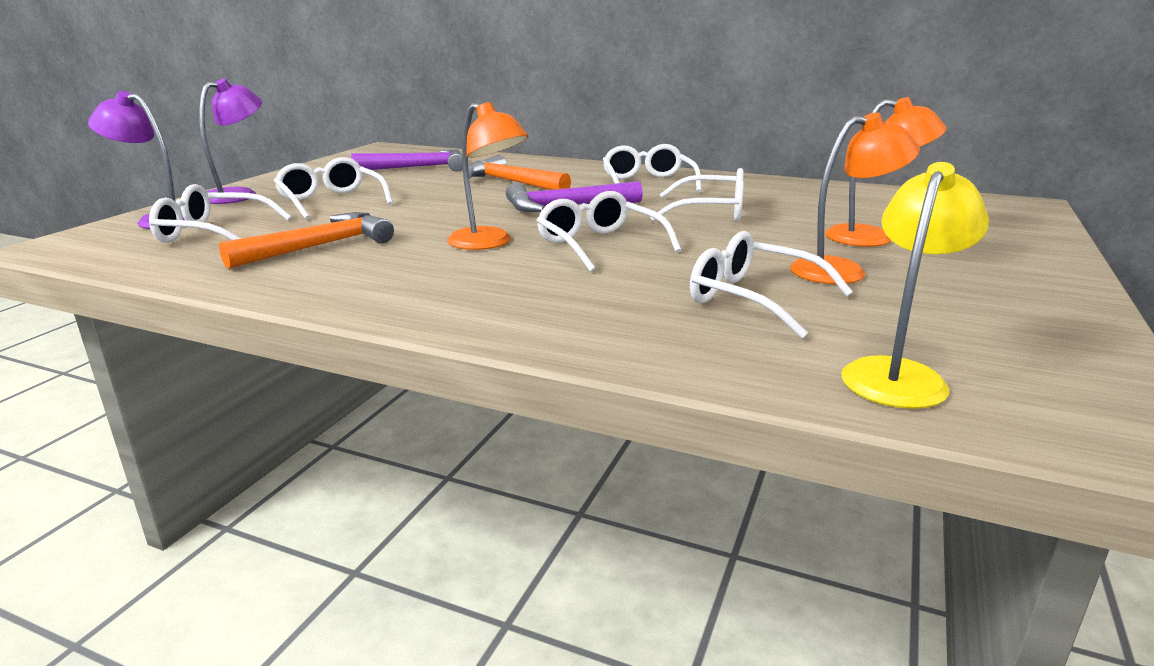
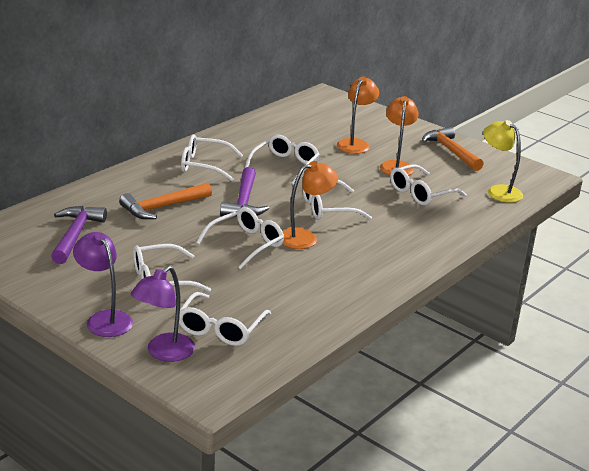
camera: 75 degrees left, 5 degrees up
orange hammer [219,212,394,269] -> orange hammer moved to [422,127,484,171]
none -> white glasses [196,207,284,270]

